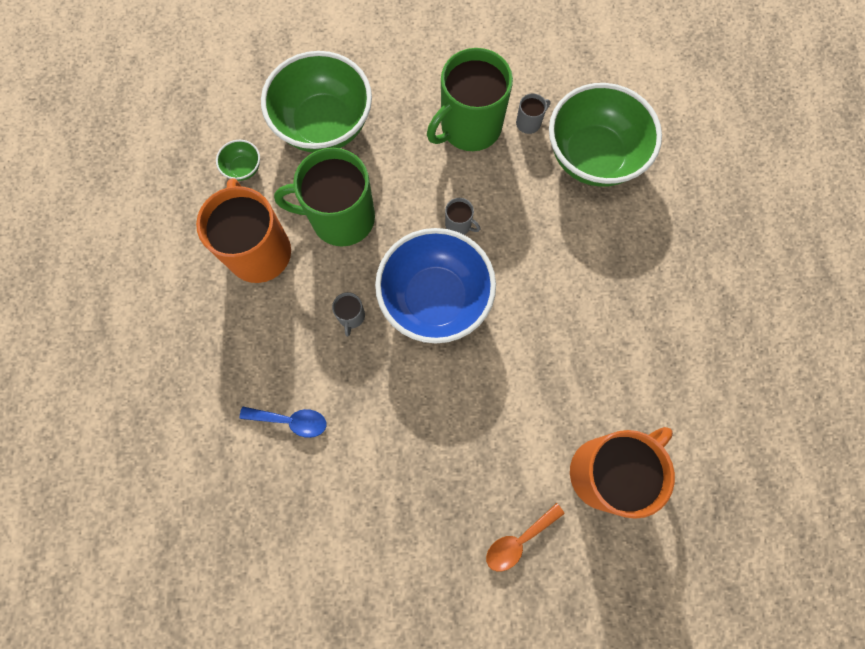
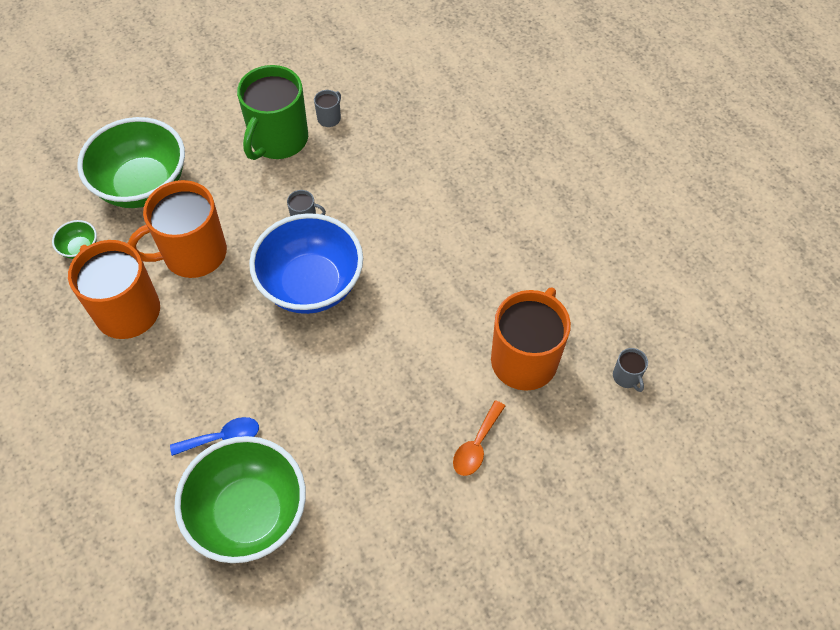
camera: 25 degrees left, 15 degrees down
green mug [274,148,375,246] -> orange mug [127,180,227,278]
grey mug [332,292,365,336] -> grey mug moved to [613,348,648,392]
green bowl [549,83,662,187] -> green bowl moved to [174,436,306,563]

